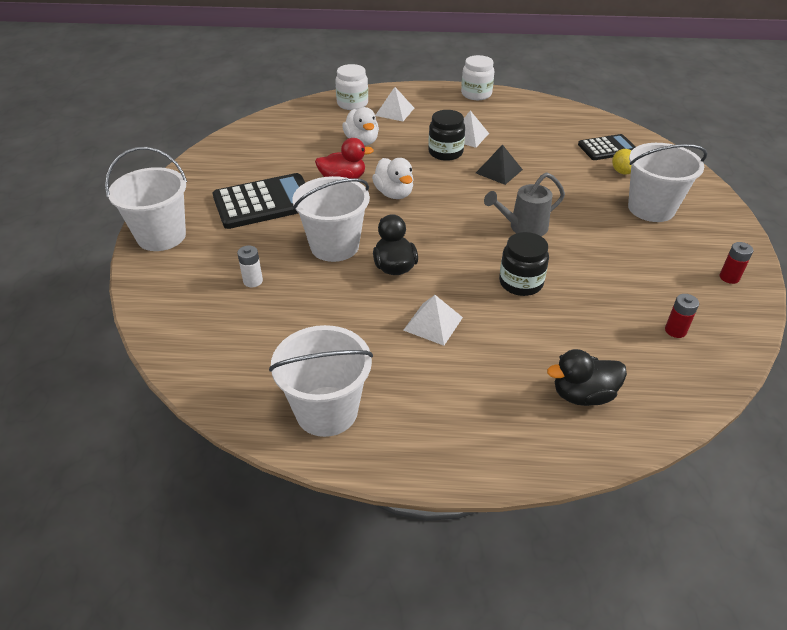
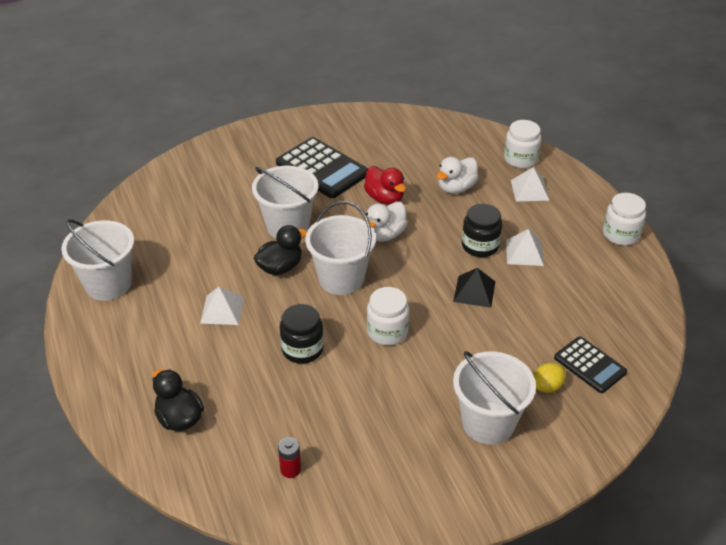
camera: 65 degrees right, 0 degrees up
white bucket [105,147,187,251] -> white bucket moved to [305,201,376,295]
white battery [237,246,263,287] -> none
grey watering can [484,172,565,236] -> white jar [367,287,409,345]
red battery [720,242,753,284] -> none

